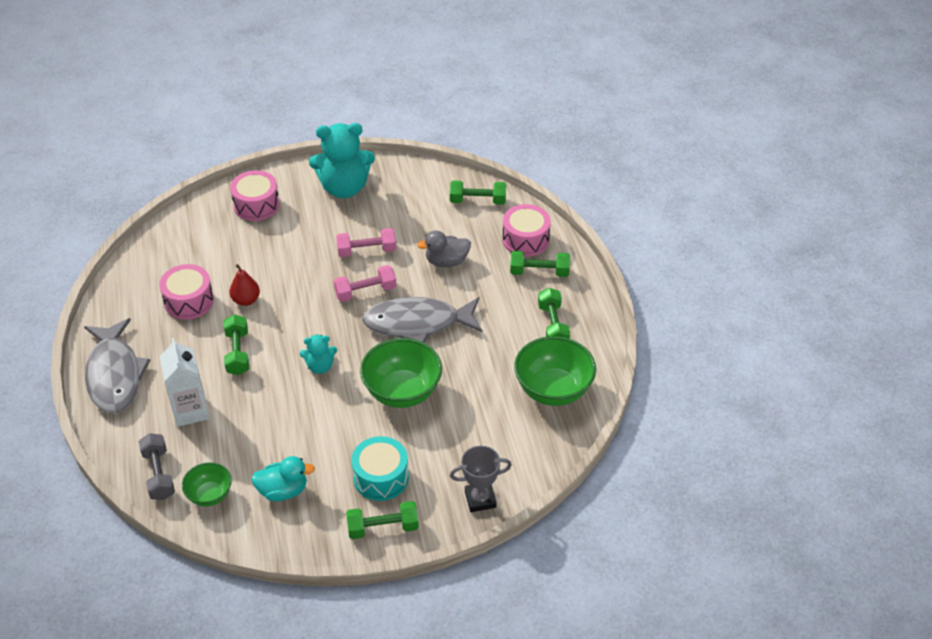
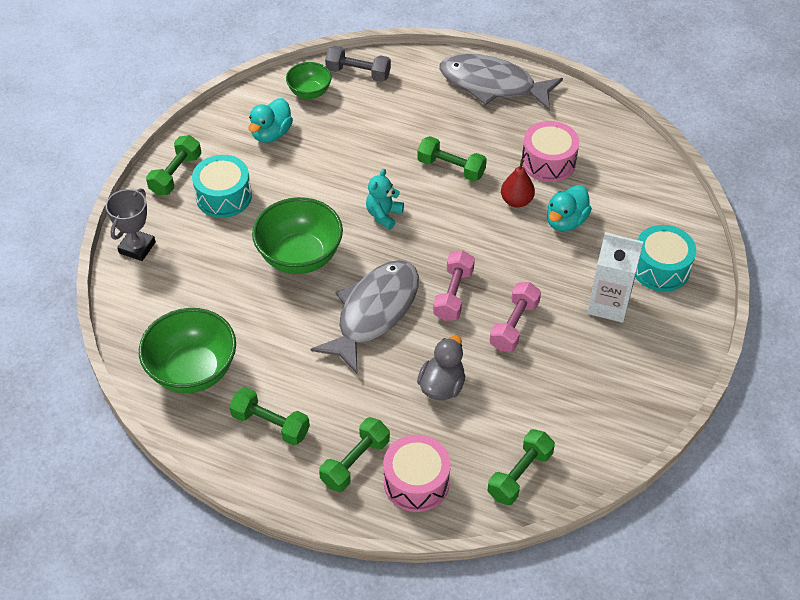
camera: 125 degrees right, 5 degrees up
white carton [160,338,209,427] -> white carton moved to [588,233,643,323]
pink drum [230,170,280,221] -> turquoise drum [635,225,696,292]
turquoise teddy bear [309,123,375,198] -> none
none -> turquoise duck [547,185,592,231]

